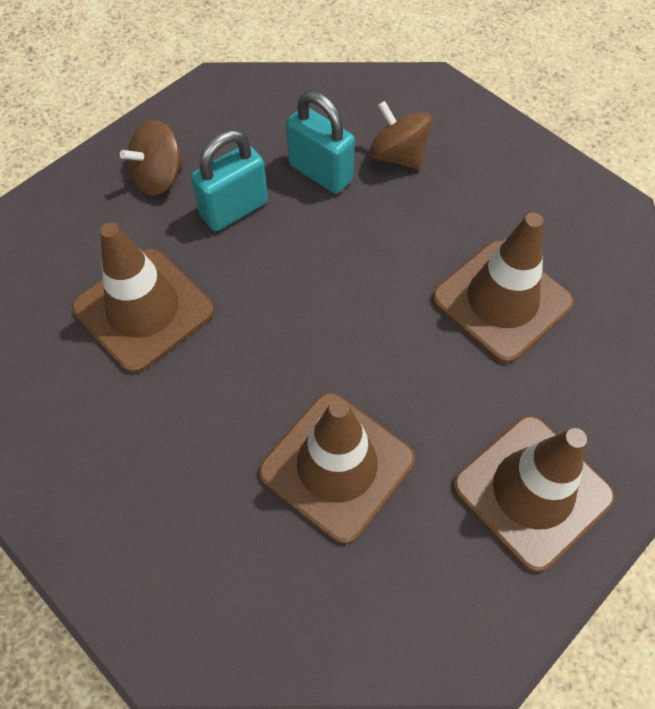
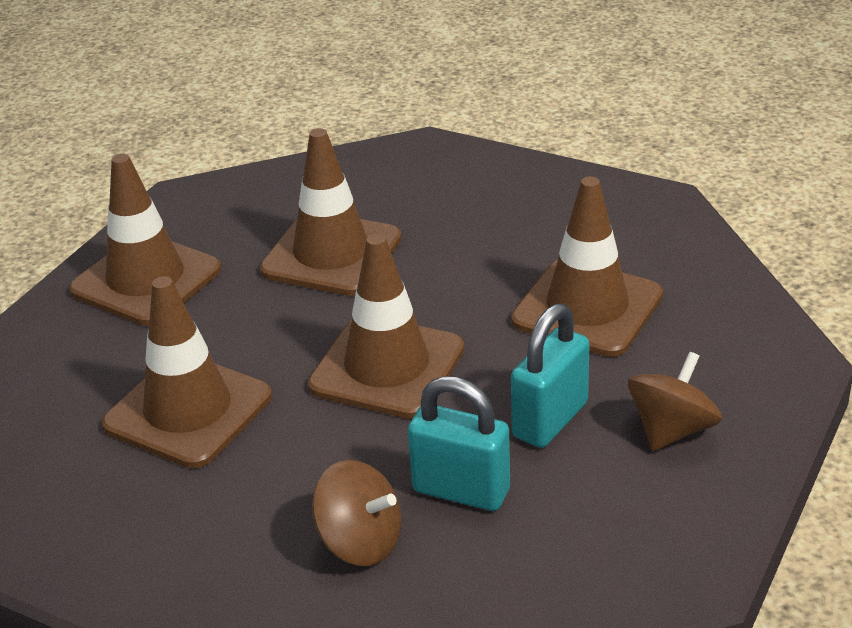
camera: 165 degrees right, 25 degrees down
none -> brown traffic cone [308,234,464,419]

